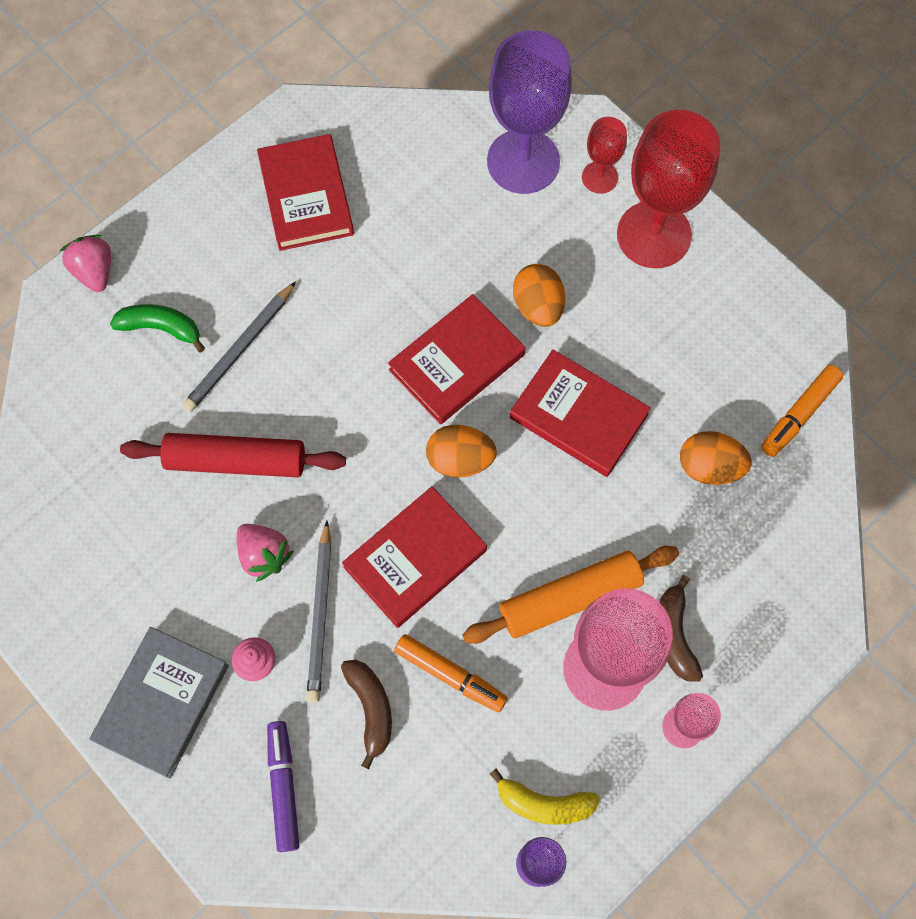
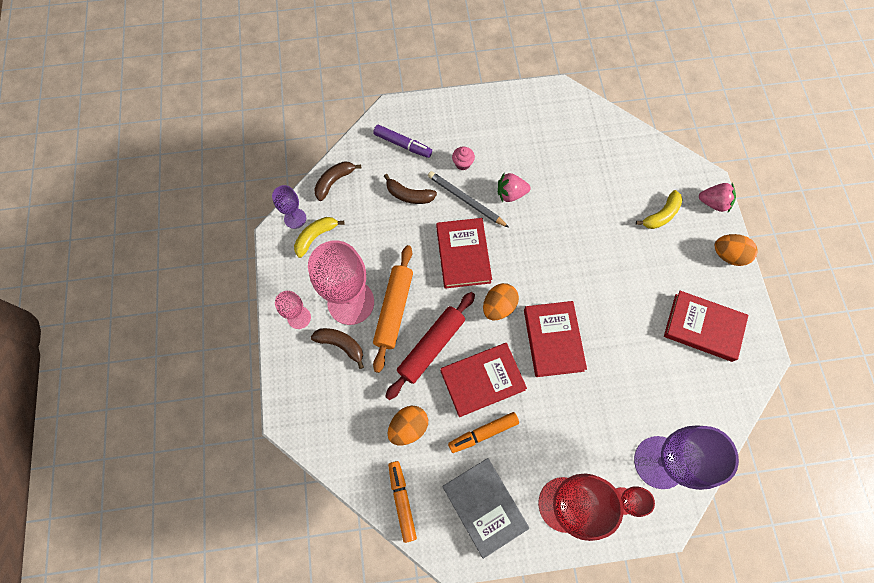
camera: 125 degrees right, 0 degrees up
grey book [90,627,229,779] -> grey book moved to [442,458,529,559]
green banana [110,304,205,353] -> yellow banana [636,190,683,229]
red rolling pin [120,433,346,477] -> red rolling pin moved to [385,292,475,400]
grey pencil [182,281,296,412] -> none
orange marker [394,634,508,713] -> orange marker moved to [448,412,519,453]
orange egg [513,264,565,327] -> orange egg moved to [715,234,758,266]
none -> brown banana [314,161,361,201]

